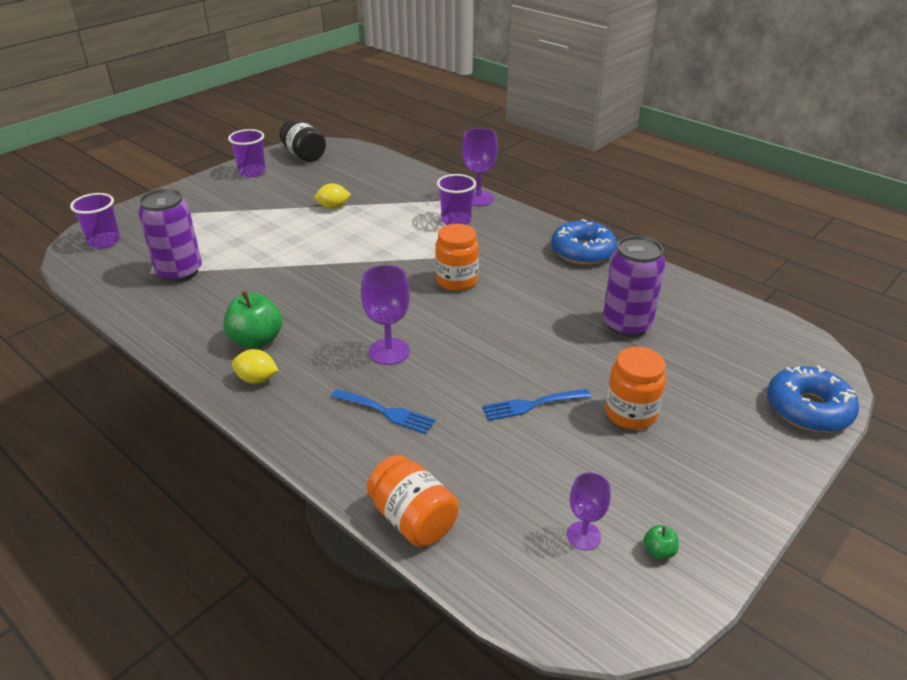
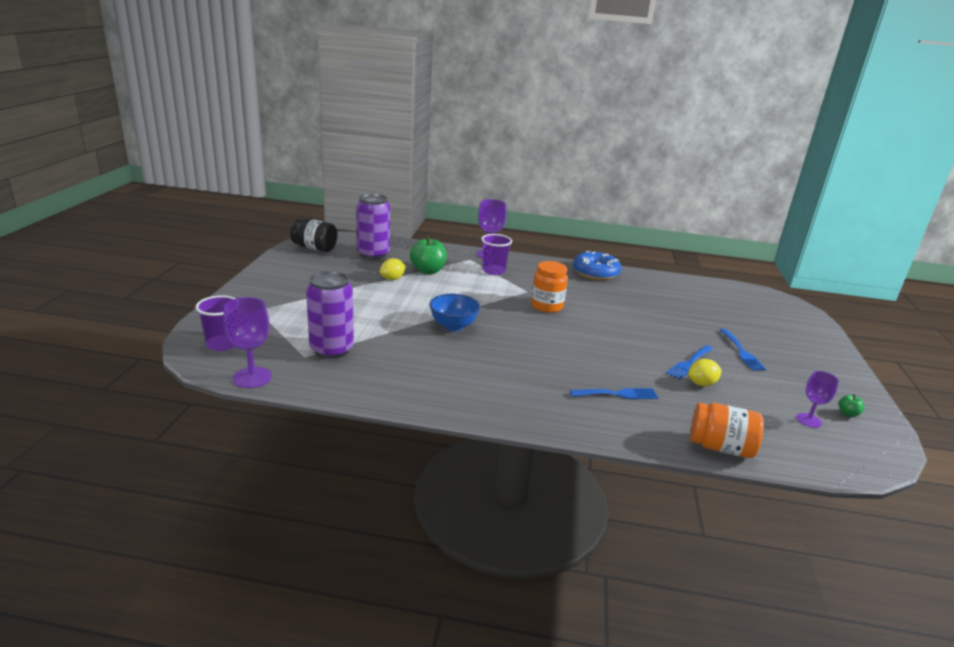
camera: 35 degrees left, 10 degrees down
green apple [223,291,282,349] -> green apple moved to [410,235,447,274]
purple cup [228,129,266,177] -> none
yellow lemon [232,349,278,384] -> yellow lemon moved to [688,359,722,386]
purple goblet [361,265,410,365] -> purple goblet moved to [223,297,272,388]
purple can [603,236,665,337] -> purple can moved to [356,194,390,259]
orange jar [605,347,666,430] -> blue fork [720,329,766,371]
blue donut [767,366,859,432] -> none
none -> blue bowl [430,294,480,331]

